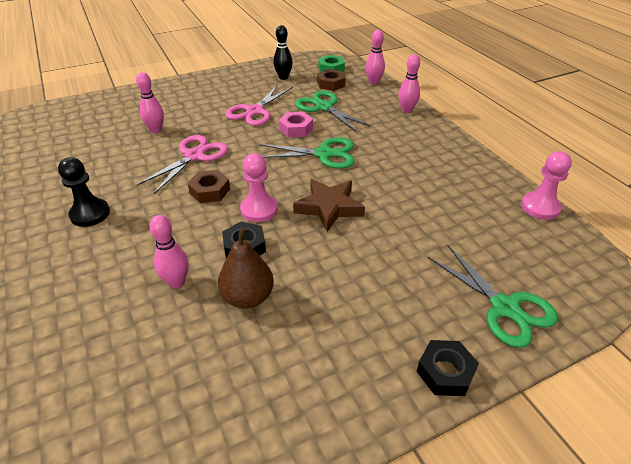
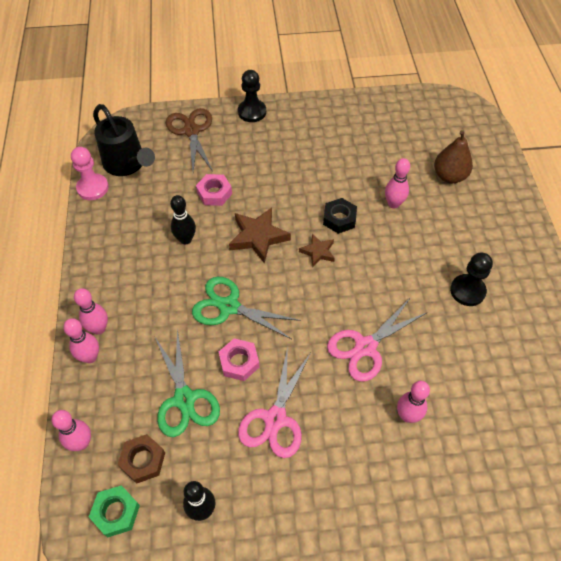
camera: 160 degrees left, 15 degrees up
brown nut [187,170,230,203] -> none
brown pear [218,227,274,309] -> brown pear moved to [434,130,473,183]
pink scissors [225,84,293,126] -> pink scissors turned 150 degrees clockwise [238,347,311,458]
pink pawn [240,153,278,222] -> brown star [299,234,335,267]
black nut [416,340,479,396] -> black pawn [238,70,266,122]
green scissors [428,245,558,348] -> brown scissors [166,108,213,172]
none -> pink bowling pin [74,288,108,335]
none -> black watering can [93,104,155,176]
none -> black bowling pin [170,195,196,244]
none -> pink nut [196,174,232,206]

